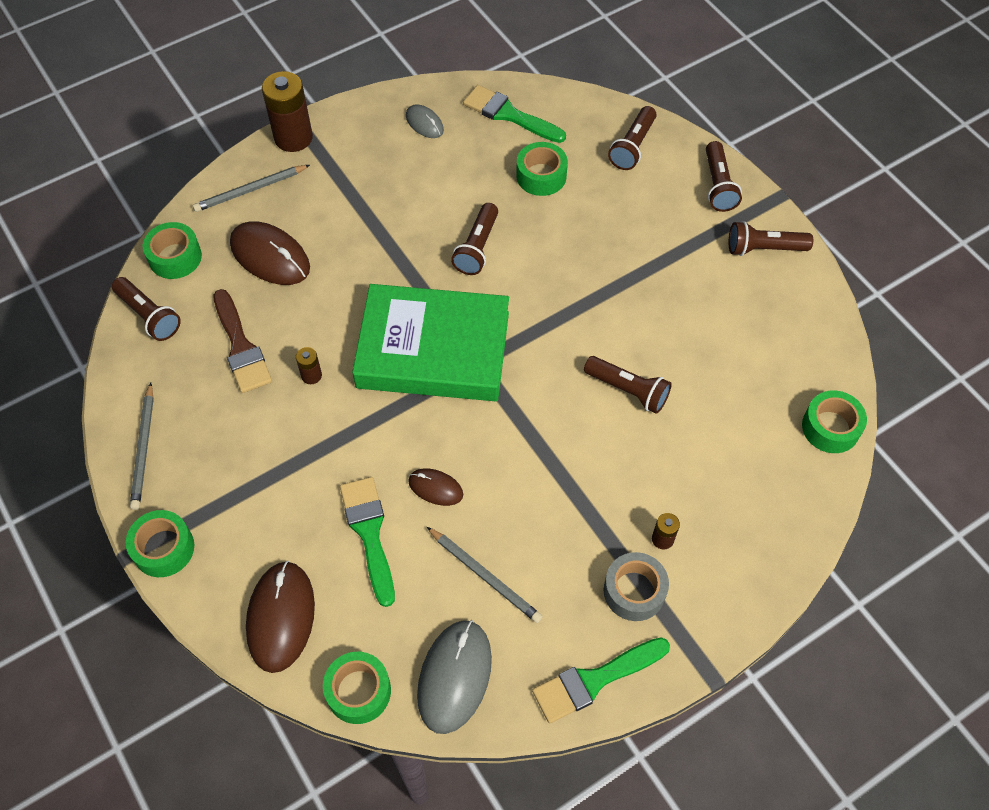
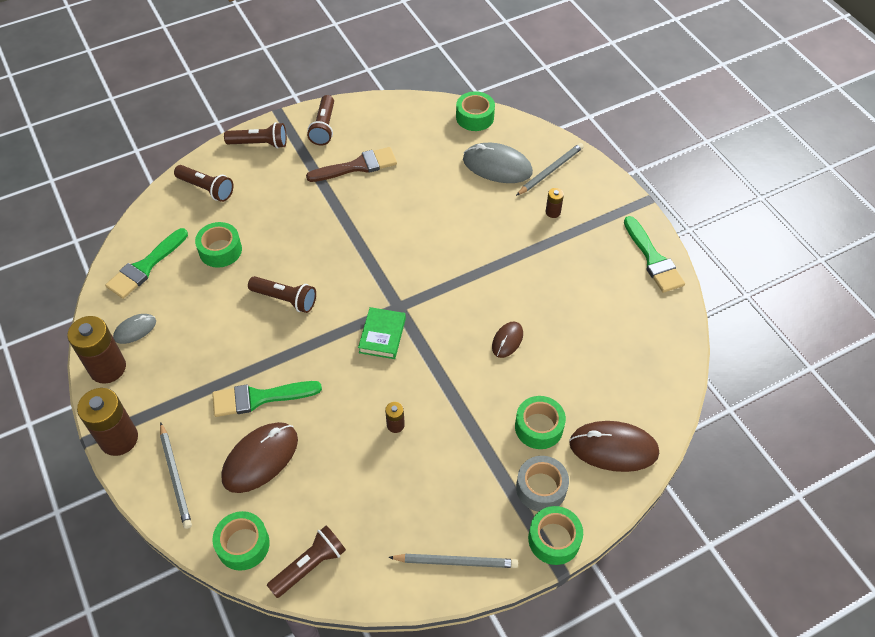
camera: 85 degrees left, 5 degrees down
brown brush [213,289,272,393] -> brown brush moved to [306,147,397,182]
green tape [323,652,391,724] -> green tape moved to [515,396,566,449]
green brush [340,477,395,607] -> green brush moved to [212,381,322,417]
green book [352,284,509,401] -> green book [358,307,406,359], size x0.42
grey mouse [417,620,492,734] -> grey mouse moved to [463,143,533,183]
grey pencil [427,527,543,623] -> grey pencil moved to [516,143,584,196]
brown flashlight [584,356,672,414] -> none
grey tape [604,552,669,621] -> grey tape moved to [516,456,569,512]
none -> brown battery [67,316,126,384]

